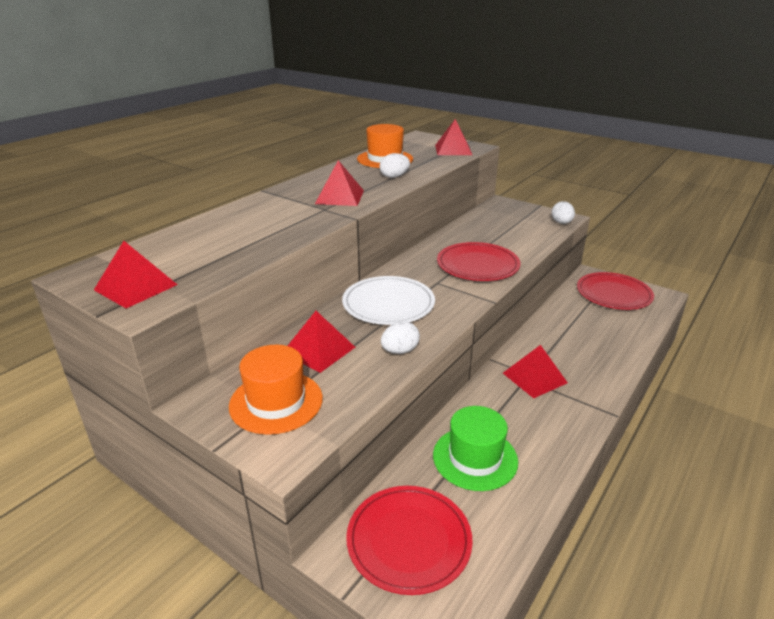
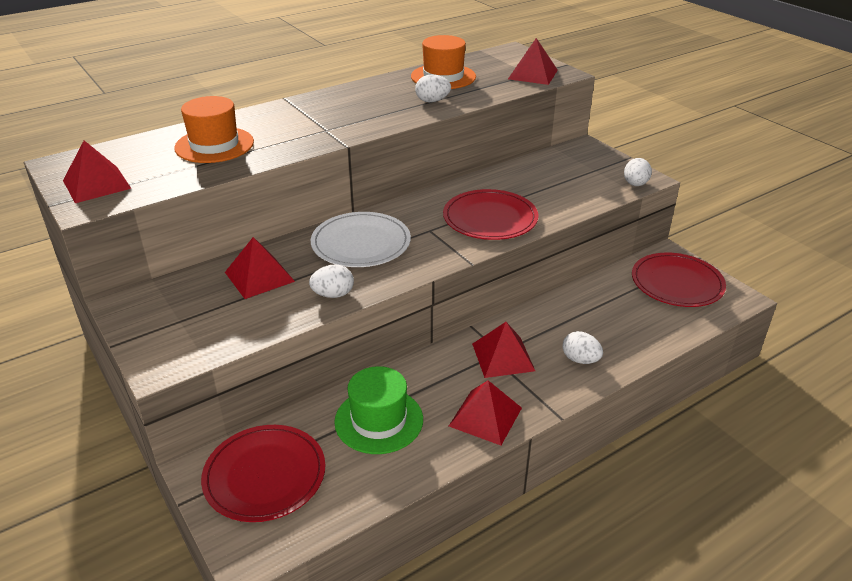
camera: 20 degrees right, 5 degrees up
orange hat [229,345,323,435] -> orange hat moved to [174,96,254,163]
red pyramid [315,160,364,206] -> red pyramid moved to [449,380,522,445]
none -> white egg [563,331,603,364]

